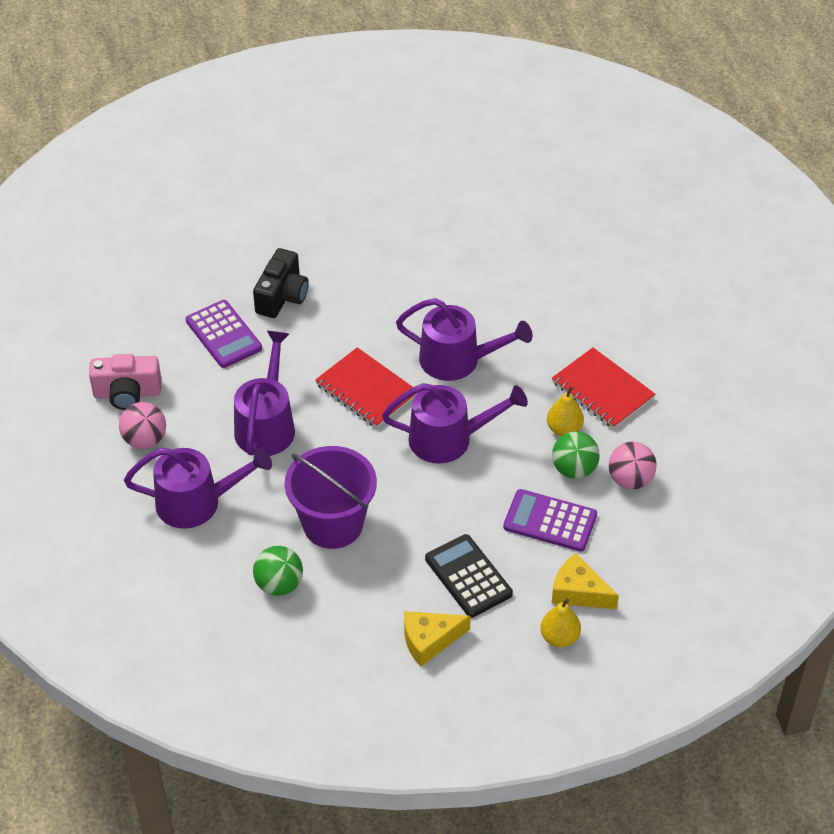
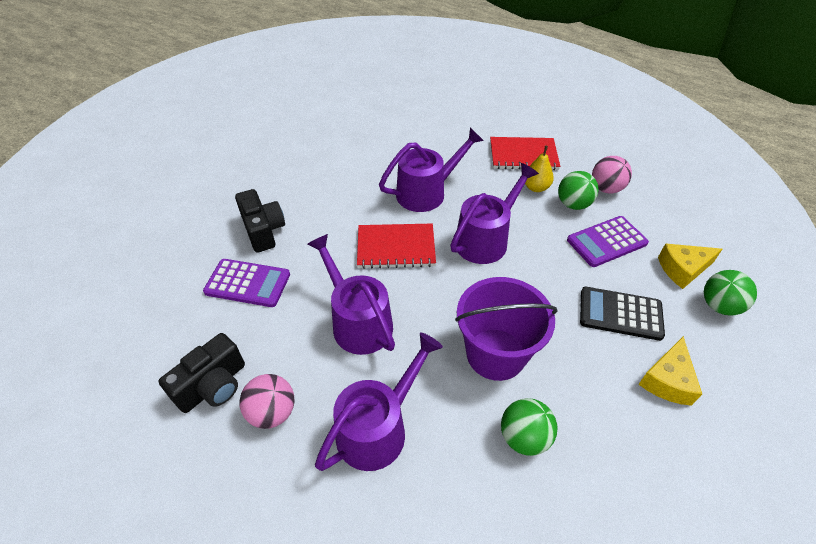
camera: 45 degrees left, 0 degrees up
pink camera [89,354,162,410] -> black camera [159,333,245,413]
yellow pear [540,598,581,647] -> green ball [704,270,757,316]

